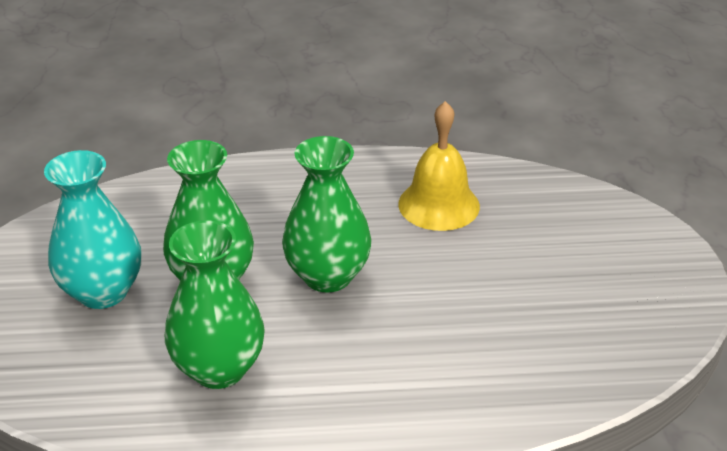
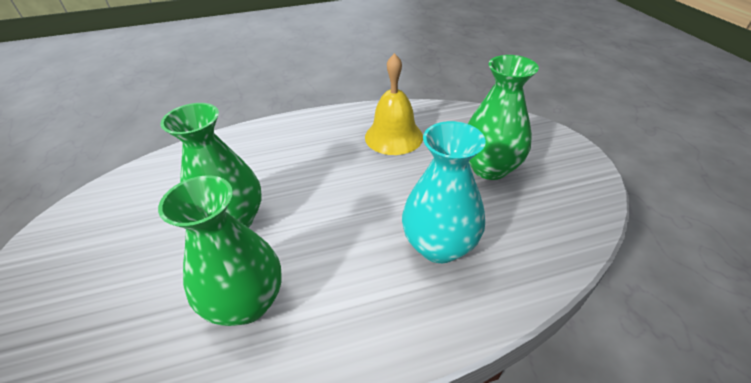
camera: 10 degrees left, 5 degrees up
turquoise vase [44,150,141,309] -> turquoise vase moved to [402,121,486,263]
green vase [282,136,372,293] -> green vase moved to [467,55,539,180]

